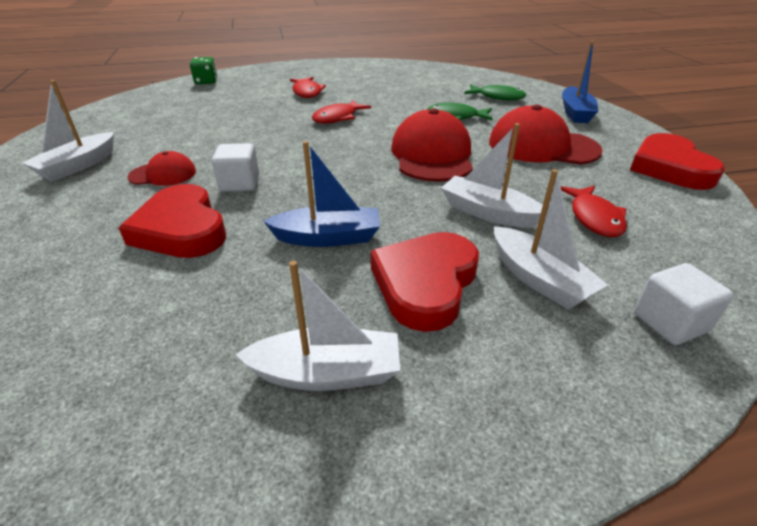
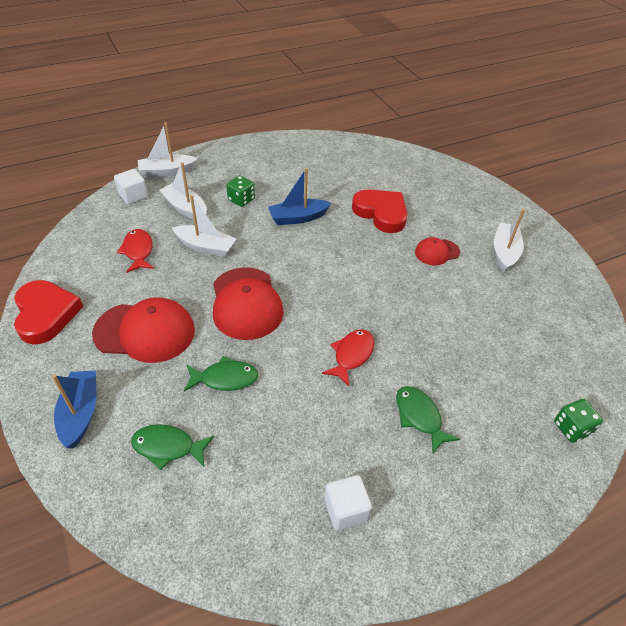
camera: 165 degrees right, 10 degrees up
white cube [212,143,259,192] -> white cube moved to [324,475,372,531]
white boat [235,260,400,391] -> white boat moved to [138,123,198,178]
red fish [290,77,326,98] -> green fish [396,386,460,454]
red heart [371,232,479,332] -> green dice [226,176,255,207]

